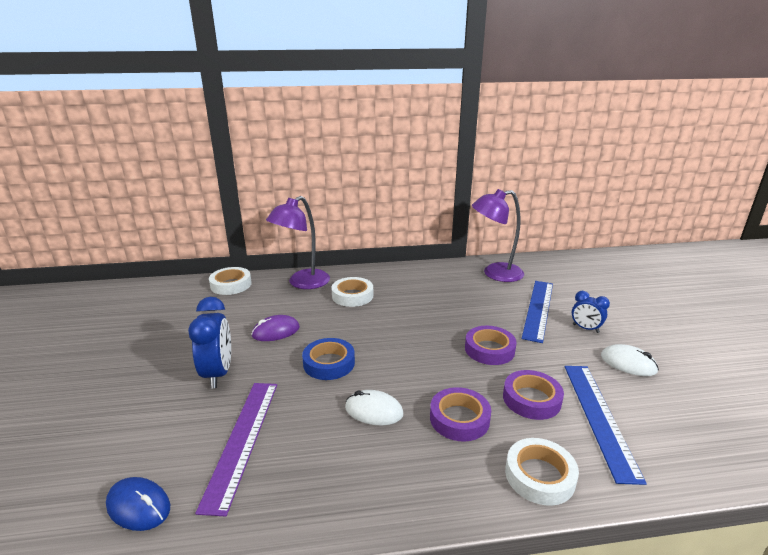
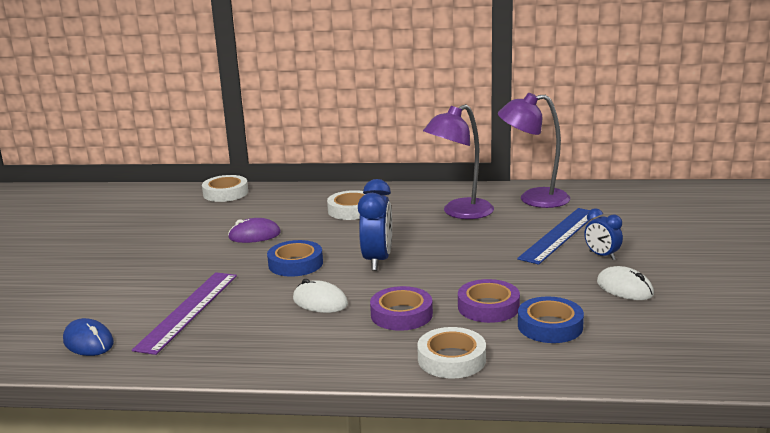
camera: 15 degrees right, 5 degrees down
blue clock [188,297,231,389] -> blue clock moved to [358,179,392,271]
purple lamp [266,196,330,289] -> purple lamp moved to [423,104,494,219]
purple tape [465,326,517,365] -> none
blue ruler [565,366,647,485] -> blue tape [518,296,584,343]

